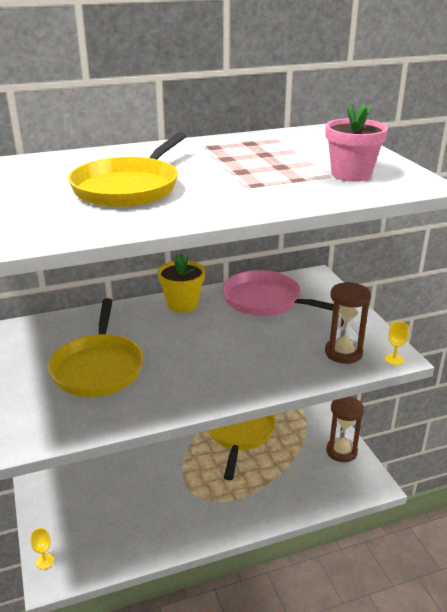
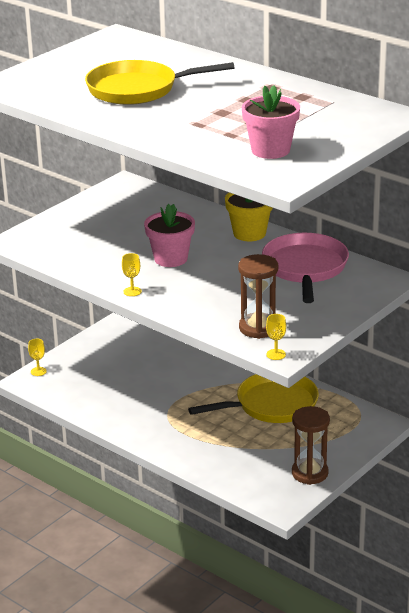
camera: 60 degrees right, 0 degrees up
yellow pan [48,298,143,397] -> none
none -> yellow goblet [122,253,141,296]
none -> pink flower pot [144,204,195,267]

